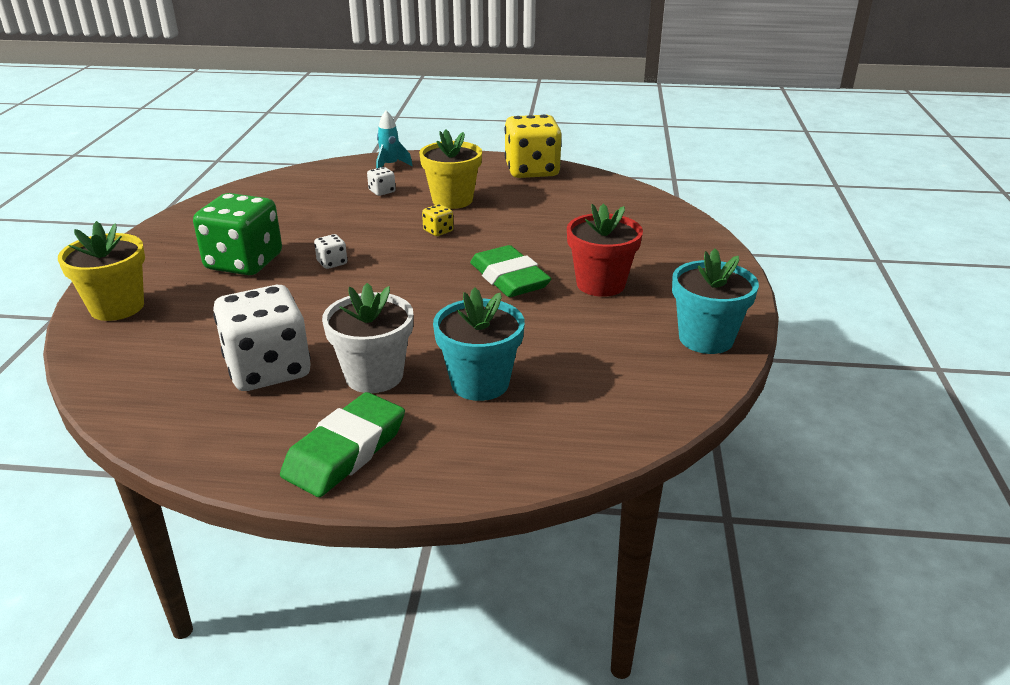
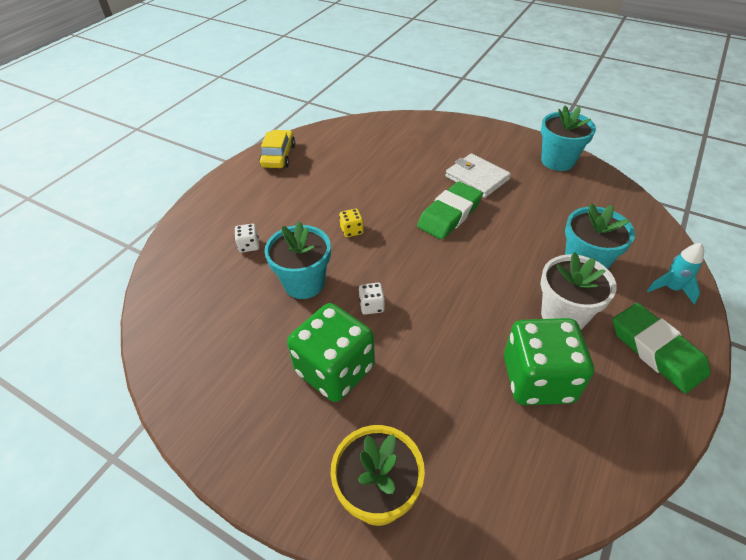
camera: 65 degrees left, 15 degrees up
white dice [213,285,310,391] -> green dice [504,318,594,405]
turquoise rocket [376,110,413,168] -> turquoise rocket moved to [647,243,704,304]
yellow flower pot [419,129,482,209] -> none
green eraser [470,245,551,297] -> green eraser turned 45 degrees counterclockwise [417,181,483,240]
yellow dice [505,115,561,178] -> yellow car [259,130,295,168]
red flower pot [567,204,643,297] -> white wallet [445,153,511,198]
none -> turquoise flower pot [264,221,331,299]

